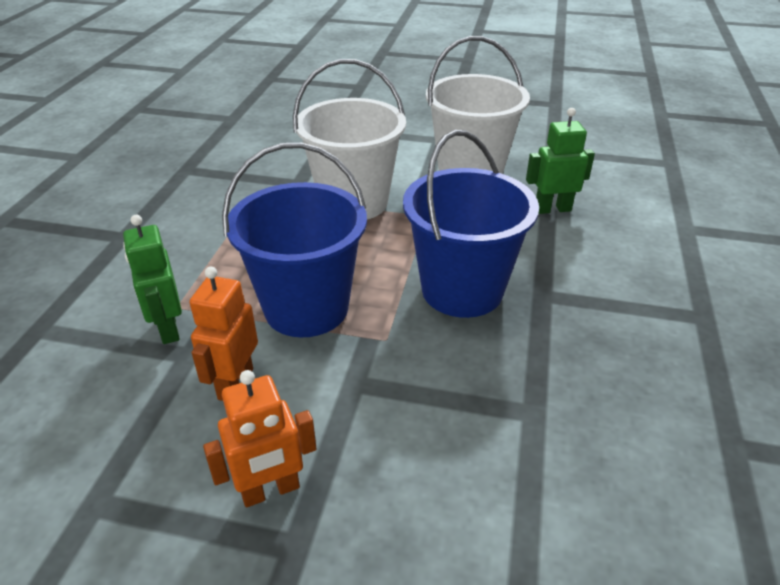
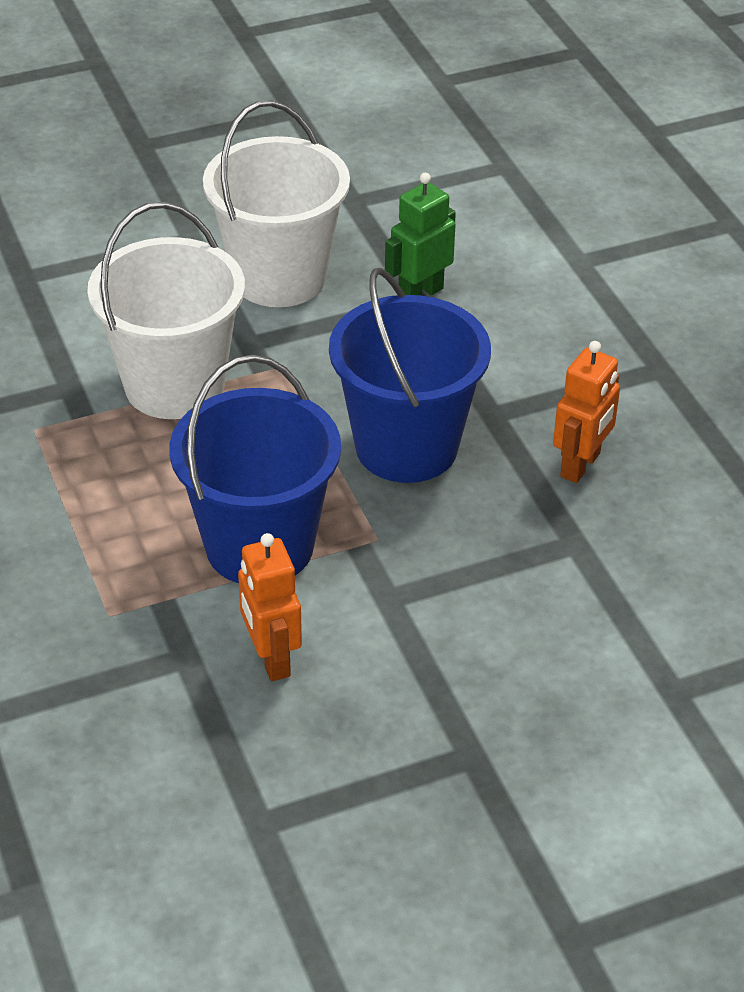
camera: 35 degrees left, 5 degrees up
green robot [123,215,182,344] -> none
orange robot [203,370,316,507] -> orange robot moved to [553,341,620,483]

